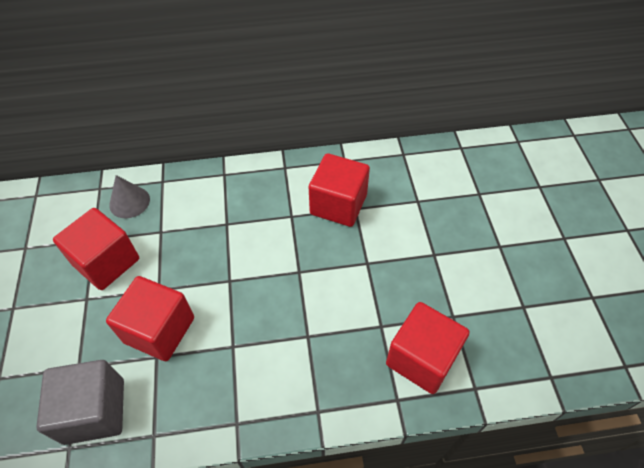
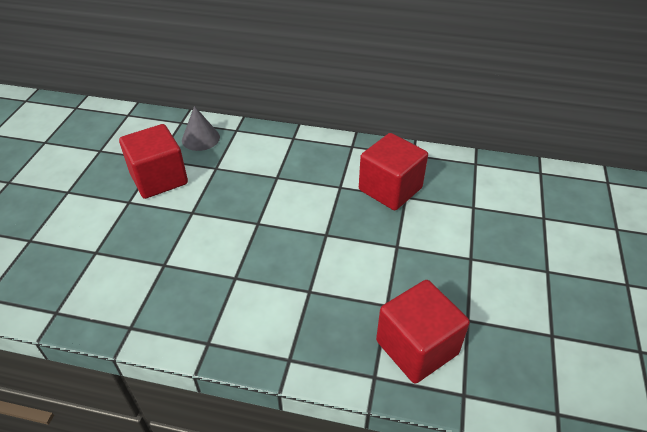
camera: 20 degrees right, 10 degrees down
grey cube [36,360,124,445] -> none
red cube [106,276,194,361] -> none

